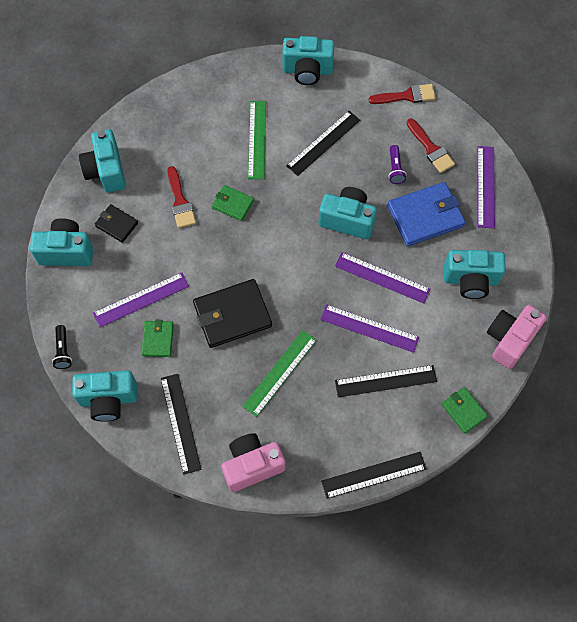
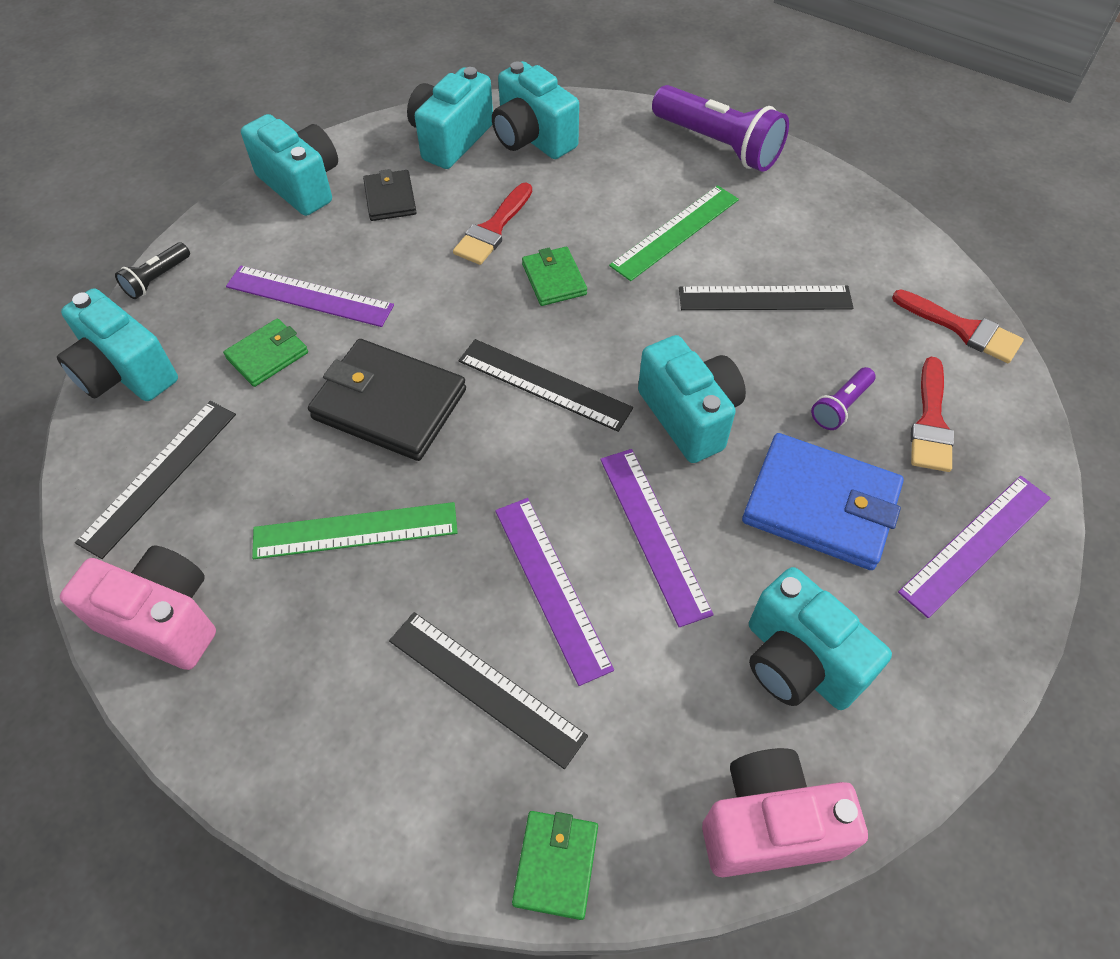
camera: 45 degrees right, 10 degrees down
turquoise camera [282,36,334,85] -> turquoise camera moved to [492,61,579,159]
black ruler [321,452,427,499] -> black ruler moved to [458,339,633,432]
none -> purple flashlight [652,85,789,172]

